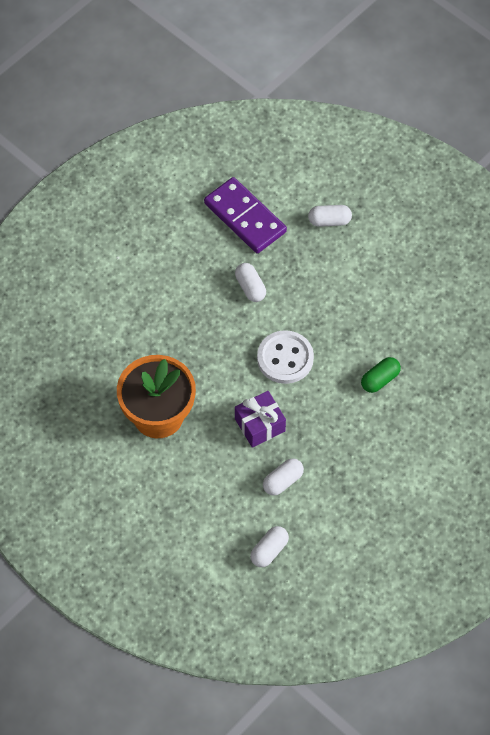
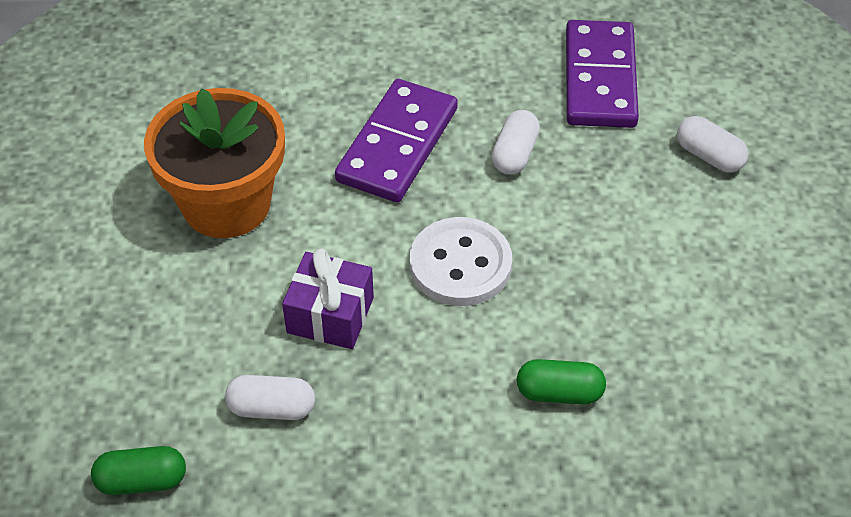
camera: 45 degrees right, 10 degrees down
white capsule [250,526,289,567] -> green capsule [91,446,186,495]
none -> purple domino [335,79,458,203]

